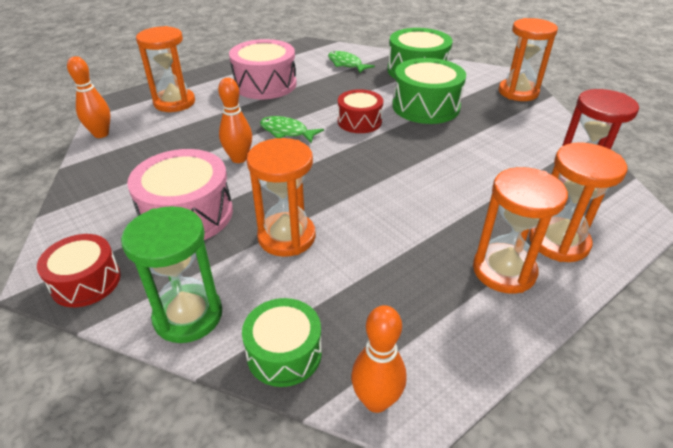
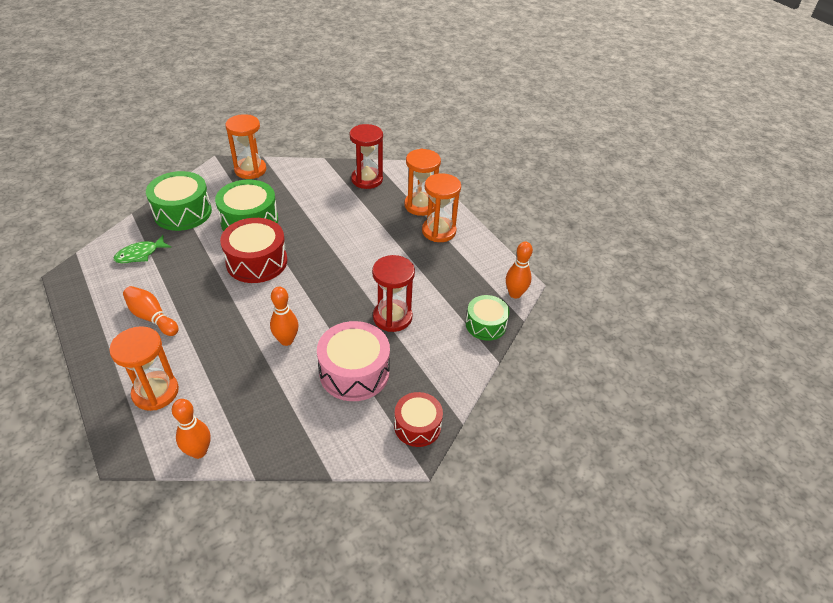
camera: 85 degrees left, 5 degrees up
green hourglass [121,206,222,343] -> none
pink drum [229,39,297,99] -> orange bowling pin [123,286,179,336]
orange hourglass [247,138,316,257] -> red hourglass [372,255,415,332]
green fish [260,116,324,143] -> none
red drum [338,89,383,133] -> red drum [220,218,287,283], size x1.59

